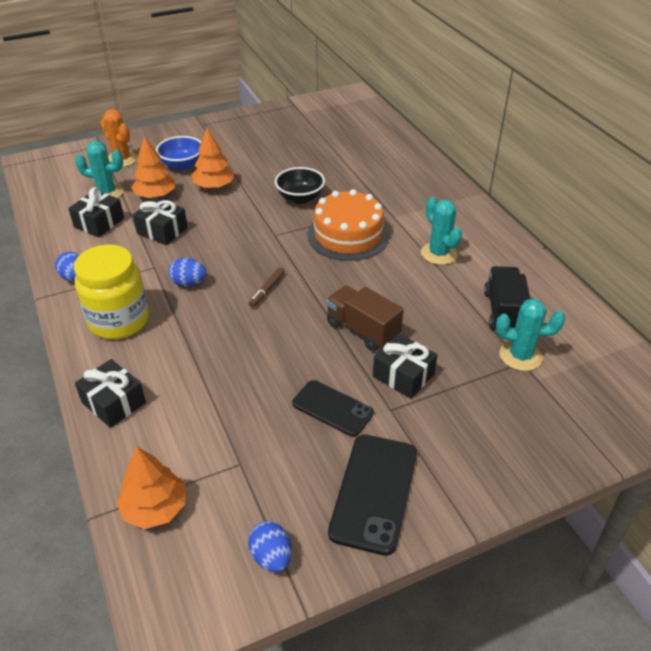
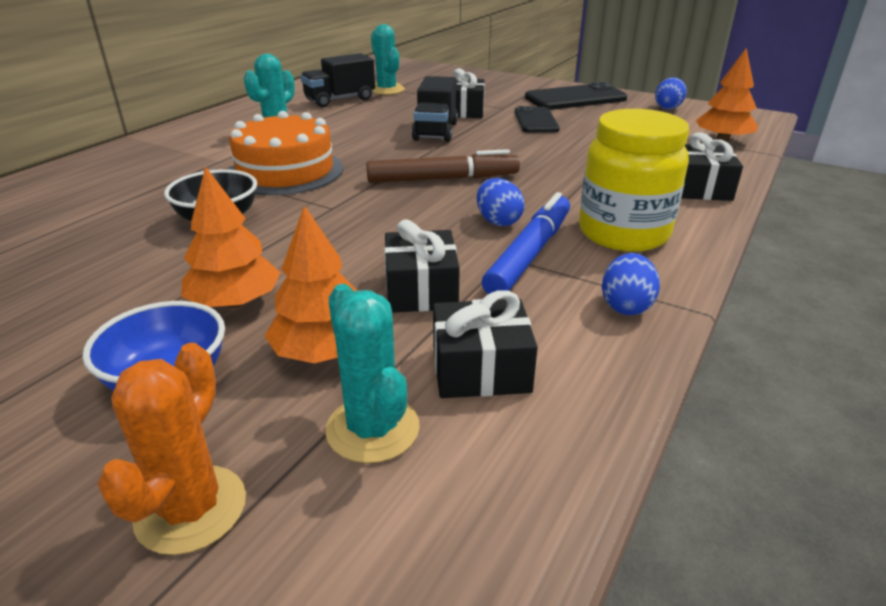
camera: 125 degrees left, 10 degrees down
brown marker [249,267,285,308] -> brown marker [366,149,520,183], size x1.93
brown truck [326,285,404,351] -> black truck [412,76,458,142]
none -> blue marker [482,192,570,294]

